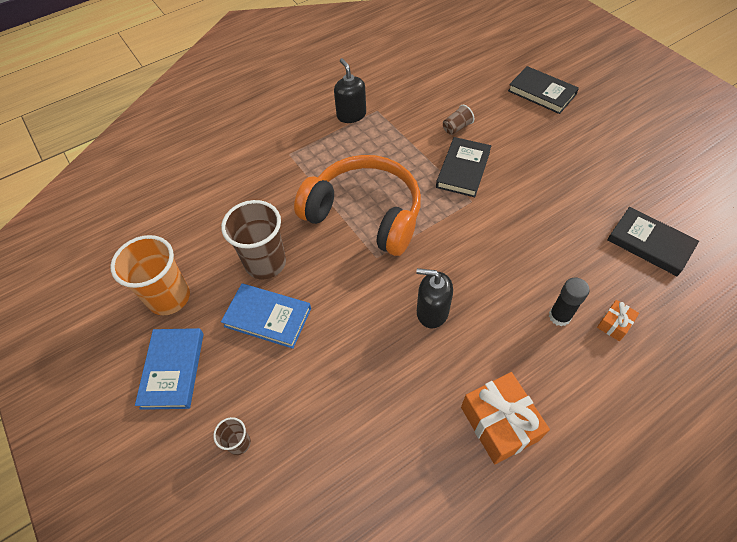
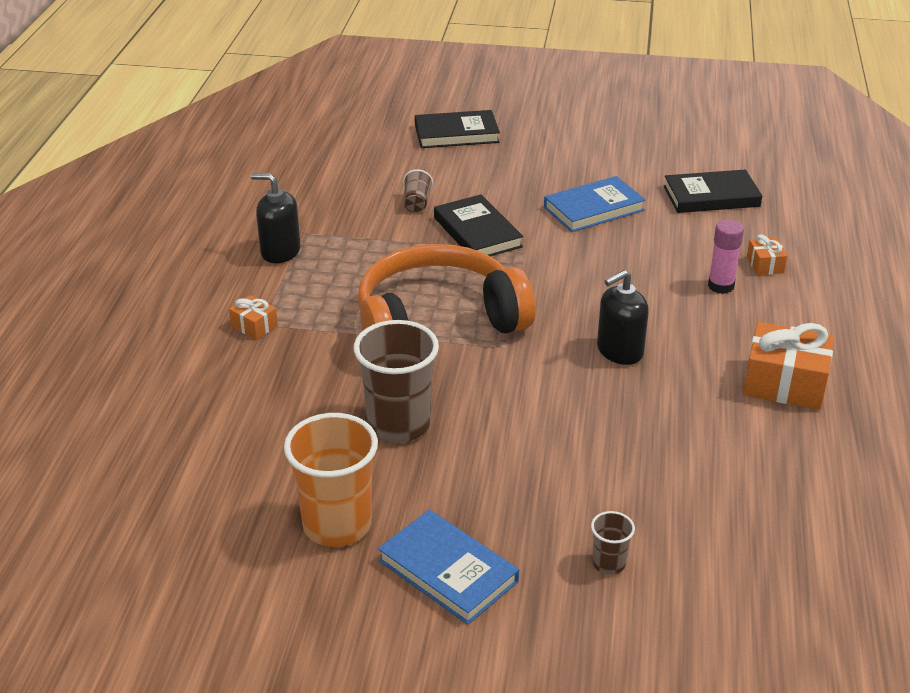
camera: 50 degrees left, 20 degrees down
blue book [221,283,311,349] -> blue book moved to [544,176,646,232]
black glue stick [549,278,590,326] -> pink glue stick [708,220,744,294]
none -> orange gift [229,295,278,340]

